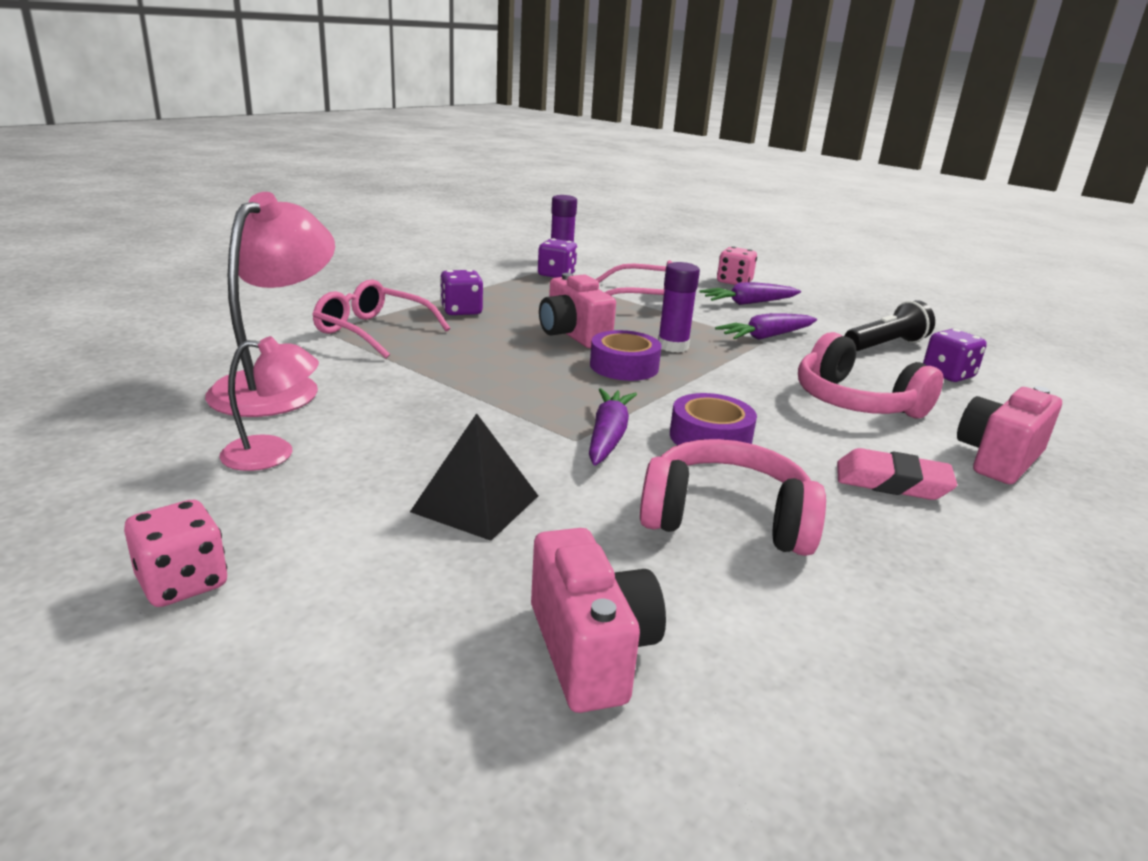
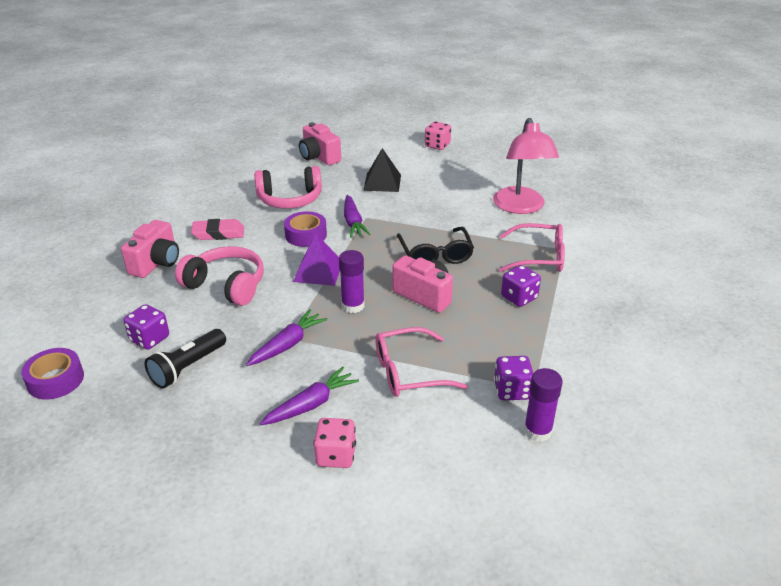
camera: 160 degrees right, 10 degrees up
pink lamp [219,336,319,471] -> none
purple tape [590,330,662,381] -> purple tape moved to [21,348,84,400]
none -> purple pyramid [293,234,340,286]
none -> black glasses [397,227,474,264]

